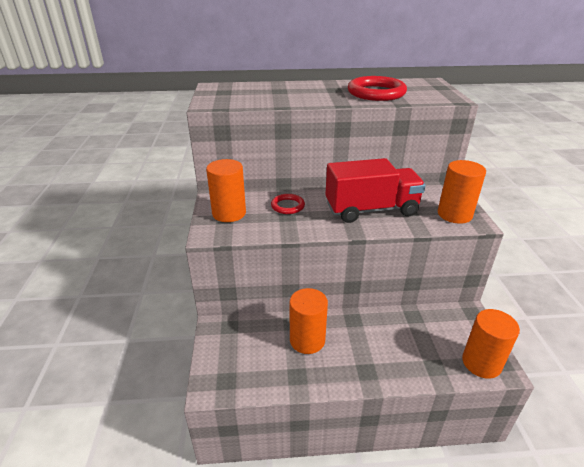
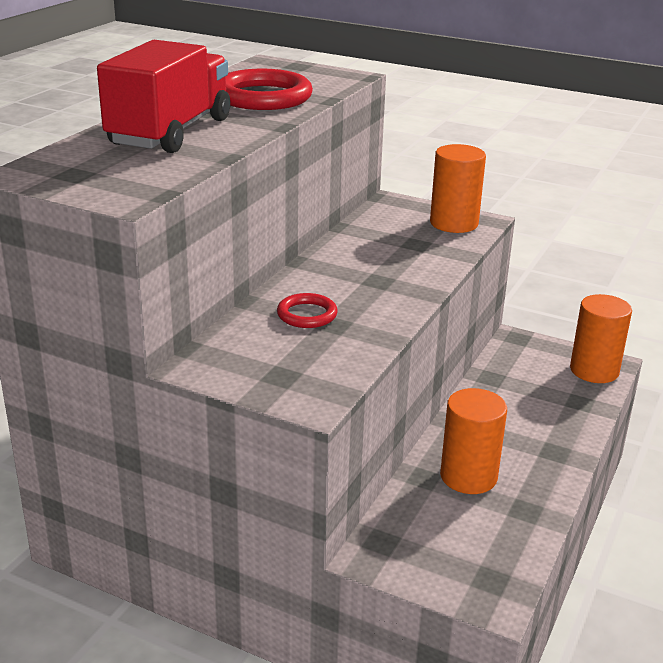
camera: 60 degrees left, 5 degrees down
orange cylinder [206,159,246,222] -> none
red truck [325,158,426,223] -> red truck moved to [97,40,230,153]

